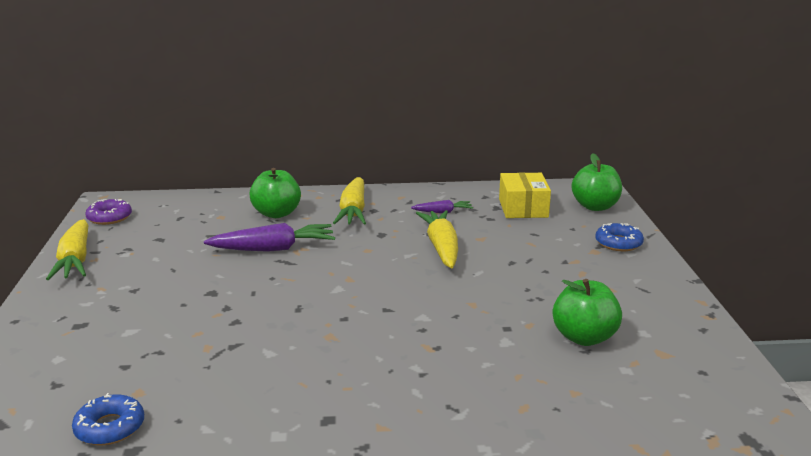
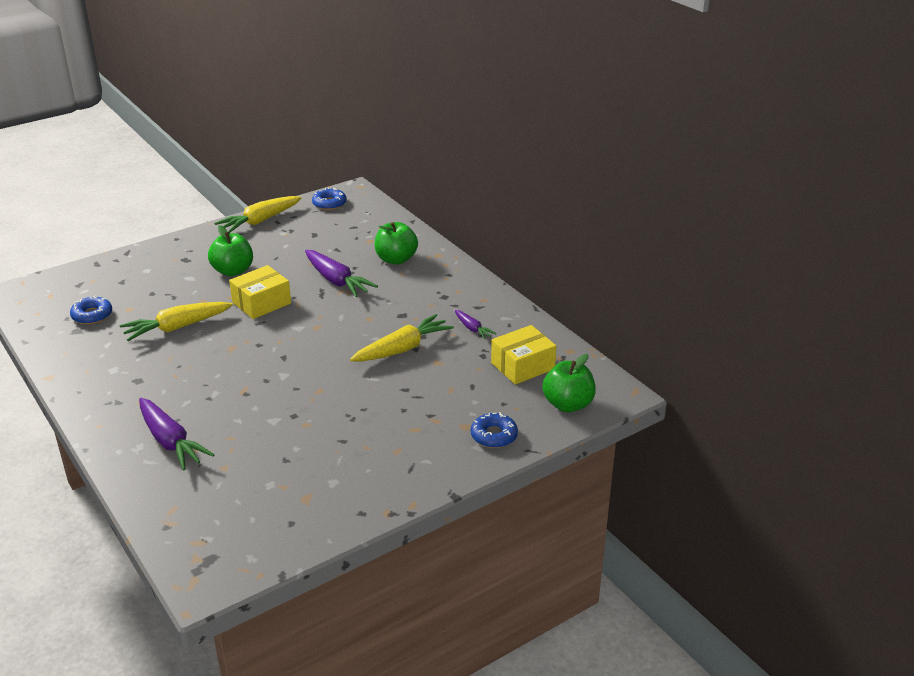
camera: 60 degrees right, 10 degrees up
purple donut [85,199,132,225] -> blue donut [312,188,347,210]
yellow carrot [333,177,366,225] -> yellow carrot moved to [120,302,233,341]
green apple [552,279,622,346] -> green apple moved to [208,225,253,276]
none -> purple carrot [139,398,214,471]
none -> yellow box [229,265,291,319]

